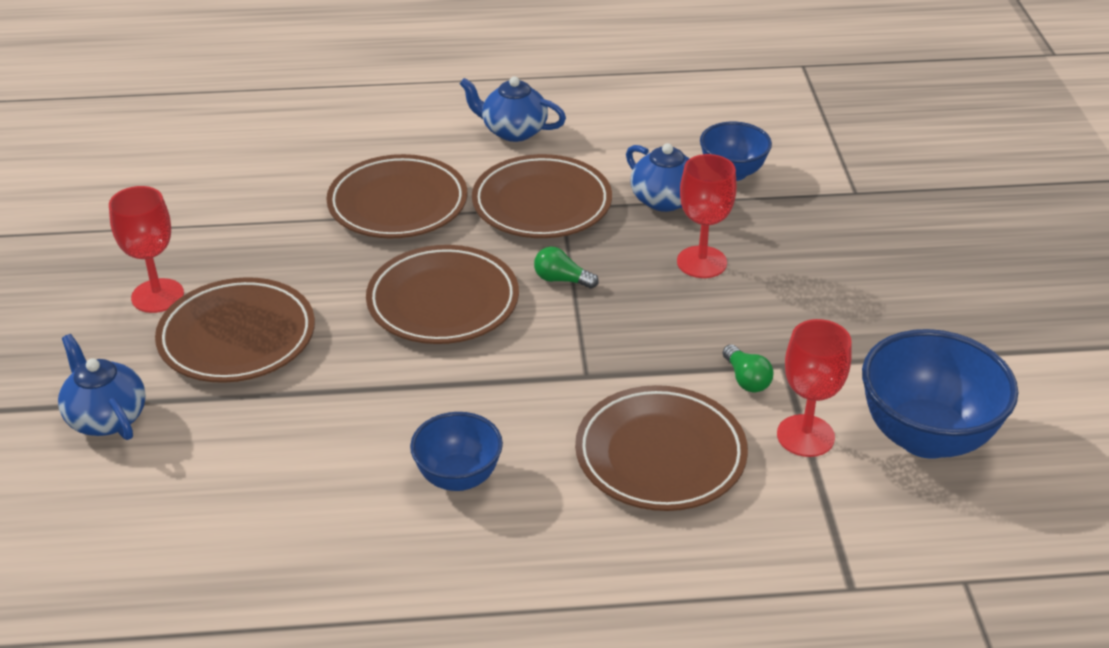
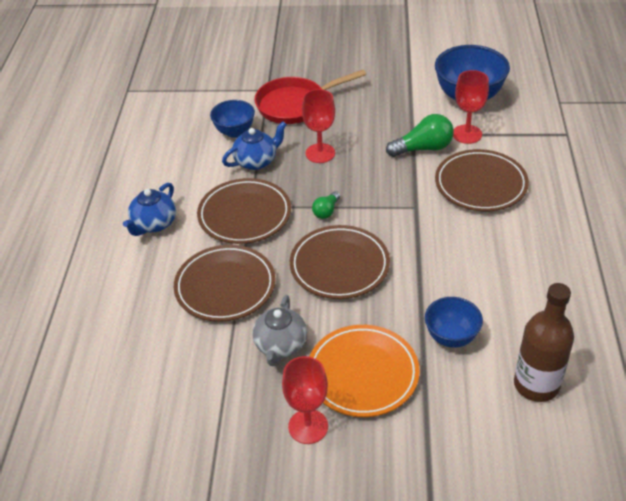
camera: 80 degrees left, 5 degrees up
blue teapot [58,334,146,440] -> none
brown plate [155,277,315,383] -> orange plate [309,325,420,417]
blue bowl [410,412,503,491] -> blue bowl moved to [425,297,483,348]
green light bulb [723,344,774,392] -> green light bulb [386,114,454,157], size x1.76
none -> grey teapot [252,295,307,366]
none -> red pan [254,70,366,124]
none -> brown bottle [514,283,574,402]

